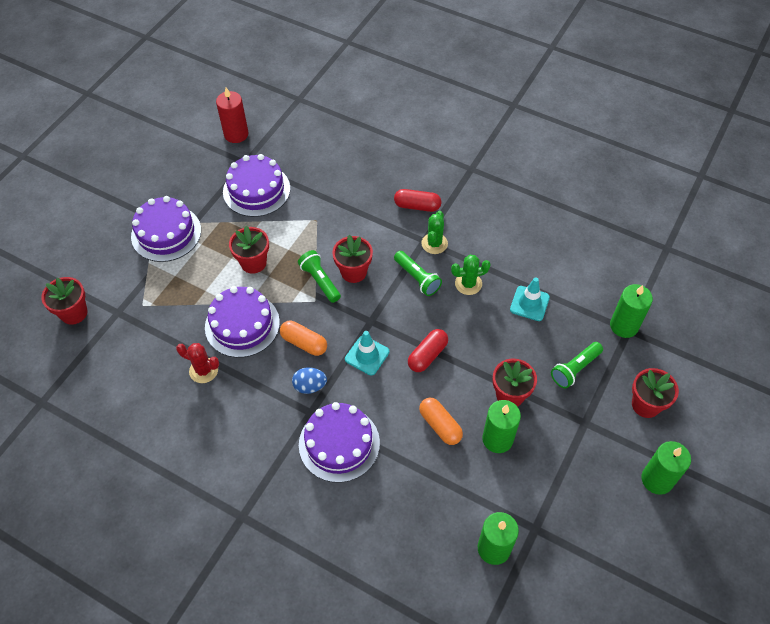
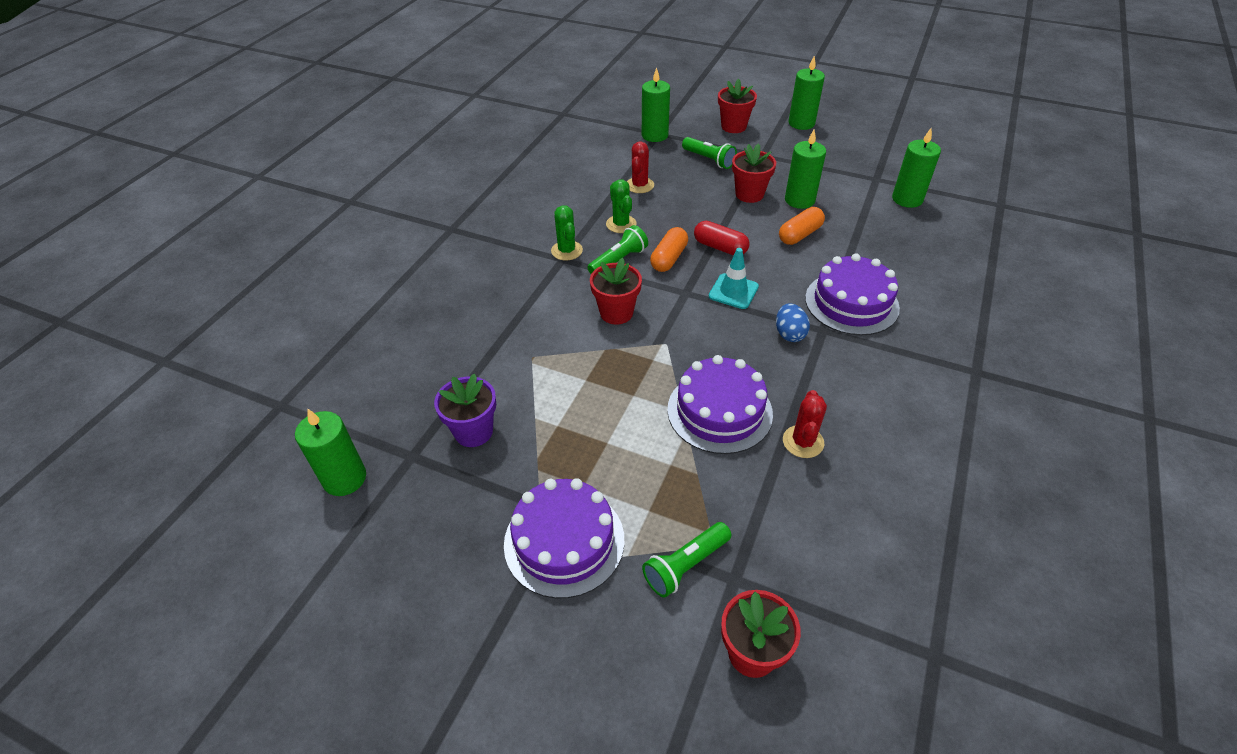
camera: 95 degrees left, 10 degrees down
red candle [216,87,249,143] -> green candle [295,409,366,496]
purple cake [223,154,290,217] -> purple flower pot [434,373,496,447]
red flower pot [229,226,269,274] -> none
orange capsule [280,321,327,356] -> orange capsule moved to [650,227,688,272]
green flashlight [298,250,341,303] -> green flashlight moved to [642,522,731,598]
red capsule [394,189,441,212] -> none
green cactus [421,211,448,254] -> green cactus turned 60 degrees clockwise [551,205,583,261]
turquoise traffic cone [510,278,550,321] -> red cactus [627,141,654,193]

